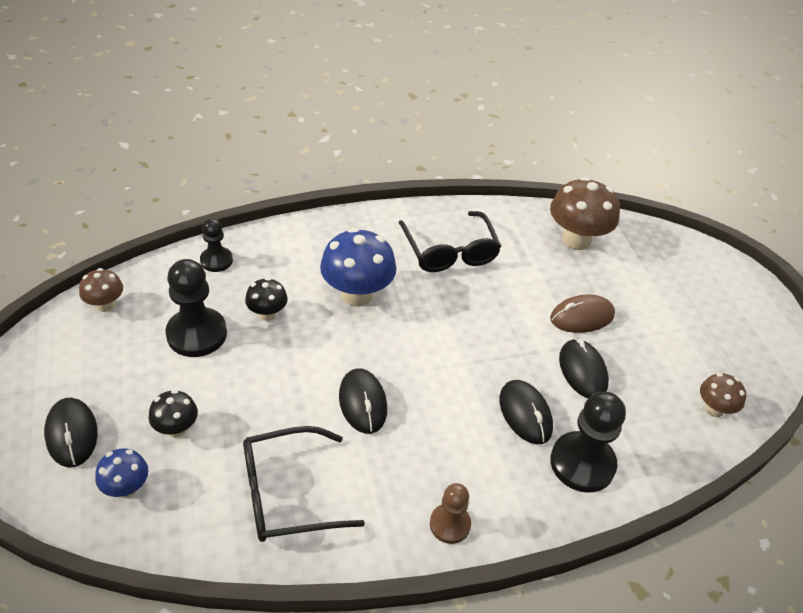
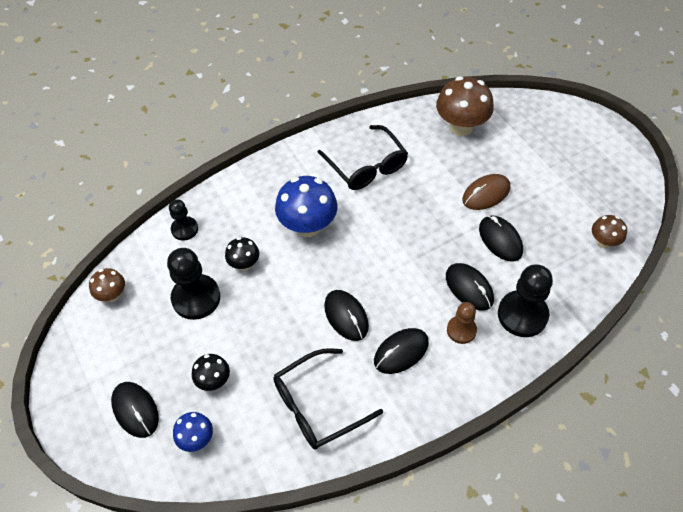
camera: 10 degrees left, 10 degrees up
brown pawn [430,483,471,544] -> brown pawn moved to [447,302,477,344]
none -> black mouse [374,328,429,374]

